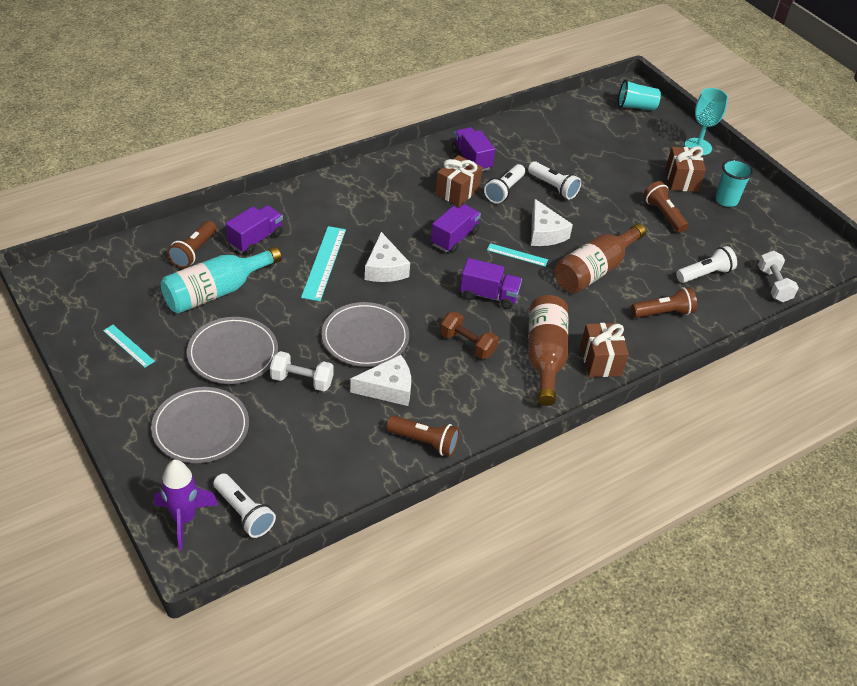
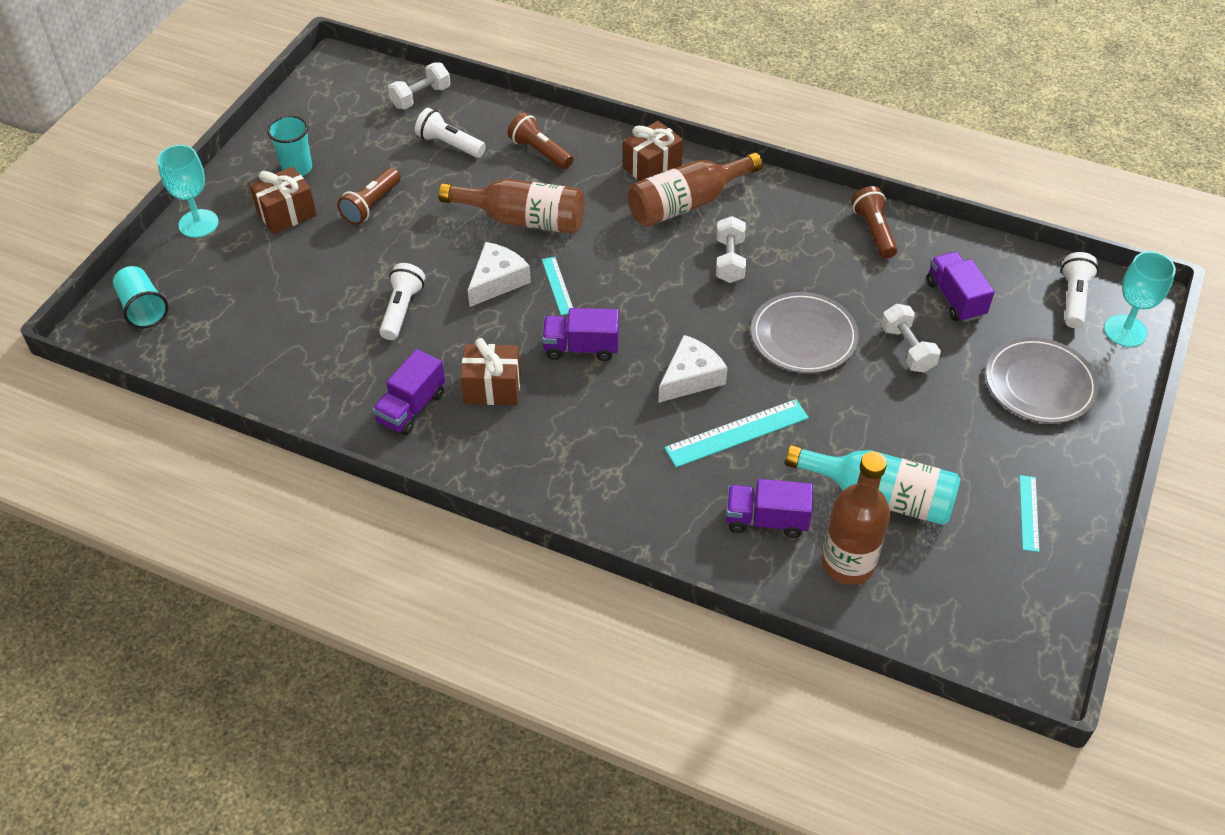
camera: 120 degrees left, 5 degrees up
purple rocket [154,460,218,550] -> turquoise goblet [1104,251,1176,347]
brown flashlight [167,221,217,268] -> brown bottle [821,452,890,585]
grey plate [187,317,278,384] -> none
white cheese [350,355,411,406] -> none
brown dumbbell [440,311,498,359] -> white dumbbell [716,216,746,283]
purple truck [460,258,522,309] -> purple truck moved to [927,252,995,322]
white flashlight [484,164,525,204] -> none

